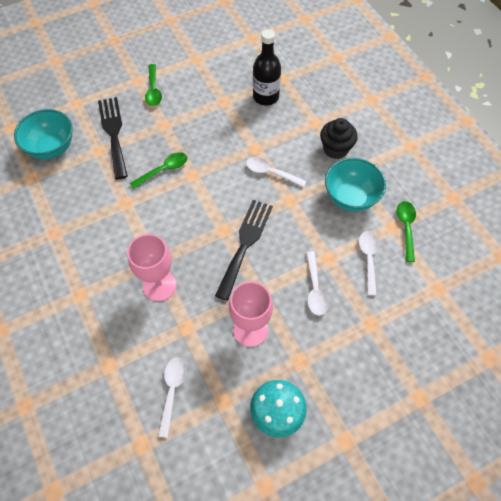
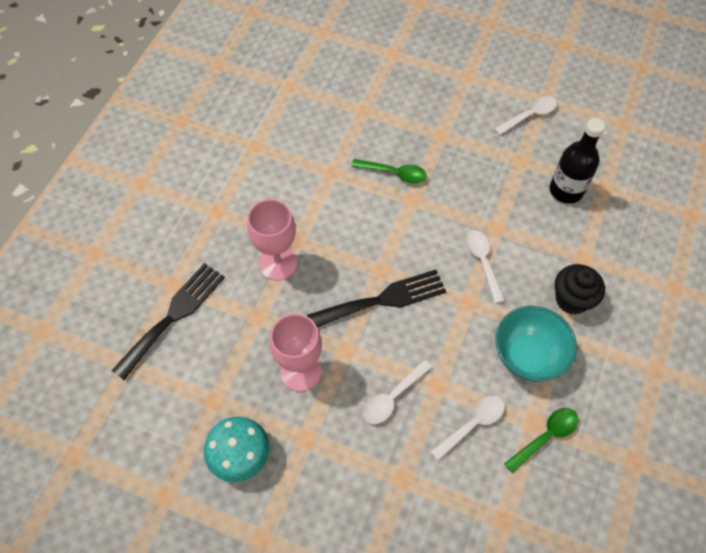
camera: 50 degrees right, 0 degrees up
turquoise bowl [14,109,73,160] -> none
black fork [98,97,128,179] -> black fork moved to [112,263,225,380]
green spoon [145,64,162,106] -> none
white spoon [158,357,187,438] -> white spoon moved to [494,96,557,135]

